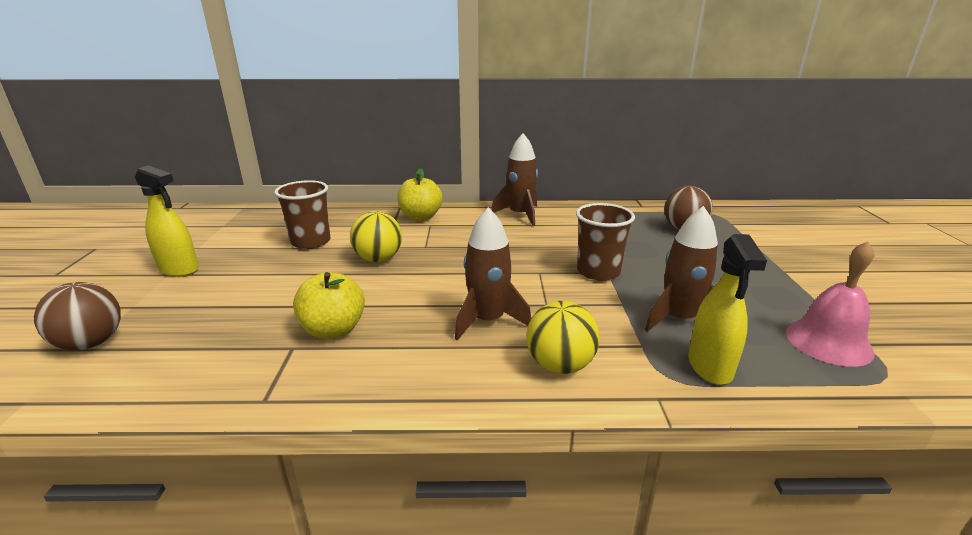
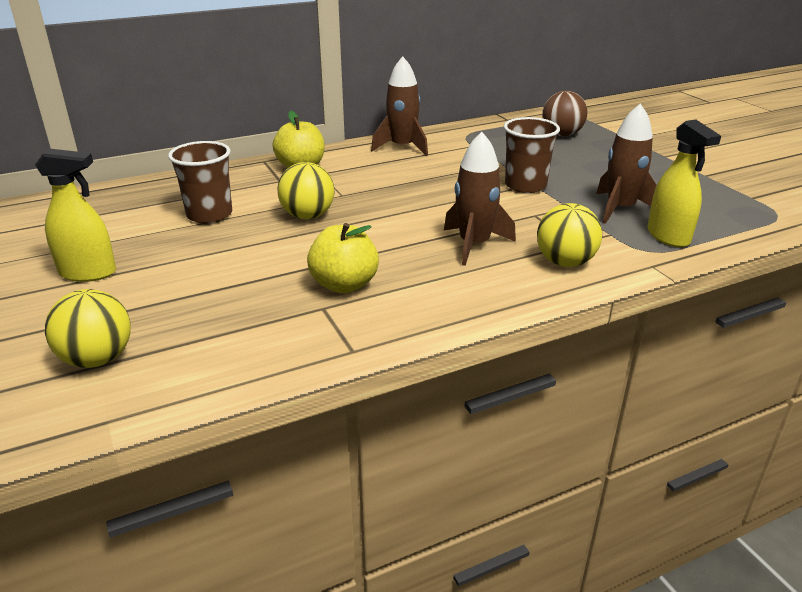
camera: 25 degrees left, 5 degrees up
brown ball [34,282,121,350] -> yellow ball [45,289,131,368]
pink bell [786,241,875,367] -> none

